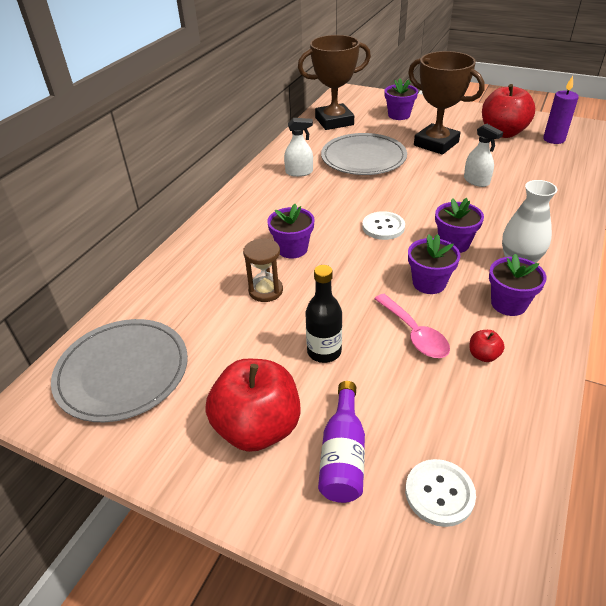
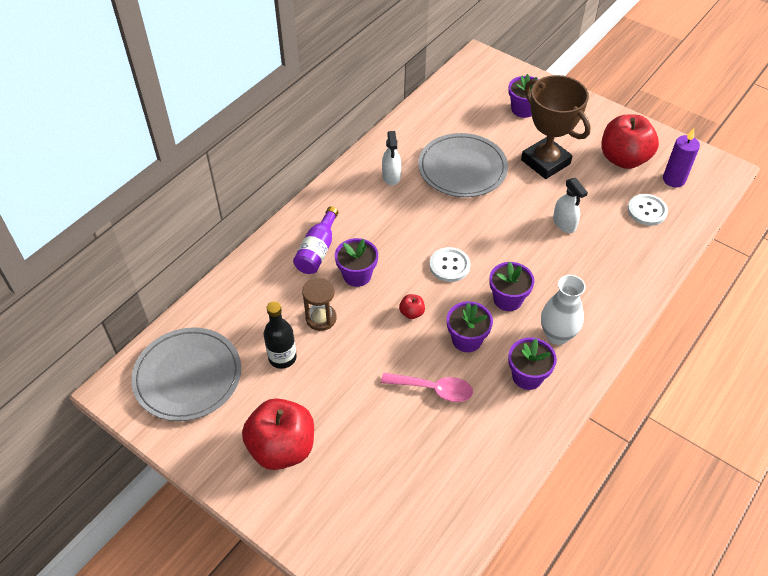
camera: 10 degrees right, 10 degrees up
white spray bottle [284,118,313,177] -> white spray bottle turned 75 degrees clockwise [382,131,401,186]
brown trophy [298,35,371,130] -> none
black bottle [305,265,342,363] -> black bottle moved to [264,301,297,369]
purple bottle [318,381,365,503] -> purple bottle moved to [293,206,338,274]
pink spoon [374,294,450,358] -> pink spoon turned 60 degrees counterclockwise [381,373,473,402]
white button [405,459,476,527] -> white button moved to [628,194,668,226]
red apple [469,330,505,362] -> red apple moved to [399,294,425,319]

